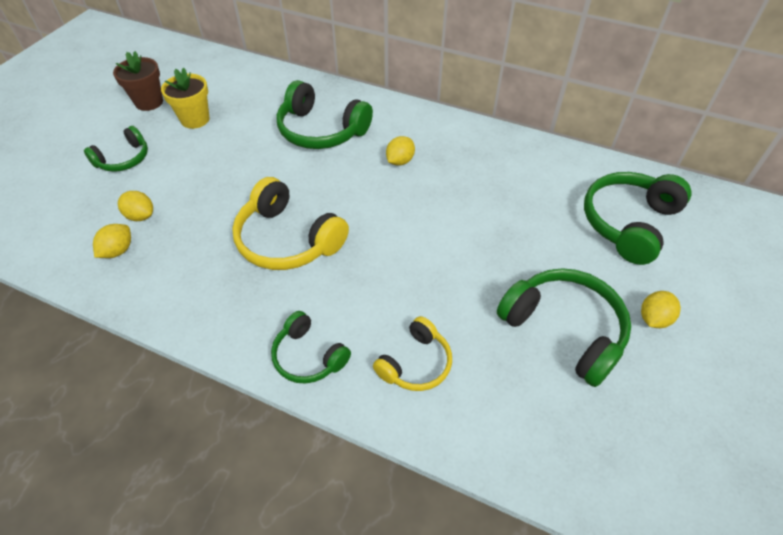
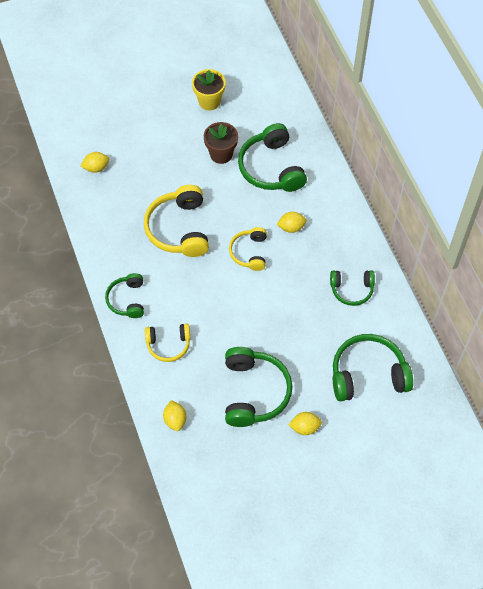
camera: 45 degrees right, 10 degrees up
green headphones [84,126,148,172] -> green headphones moved to [330,270,375,306]
brown flower pot [113,51,163,111] -> brown flower pot moved to [204,122,238,164]
yellow lemon [118,191,153,221] -> yellow lemon moved to [163,400,186,431]
none -> yellow headphones [229,227,267,271]

